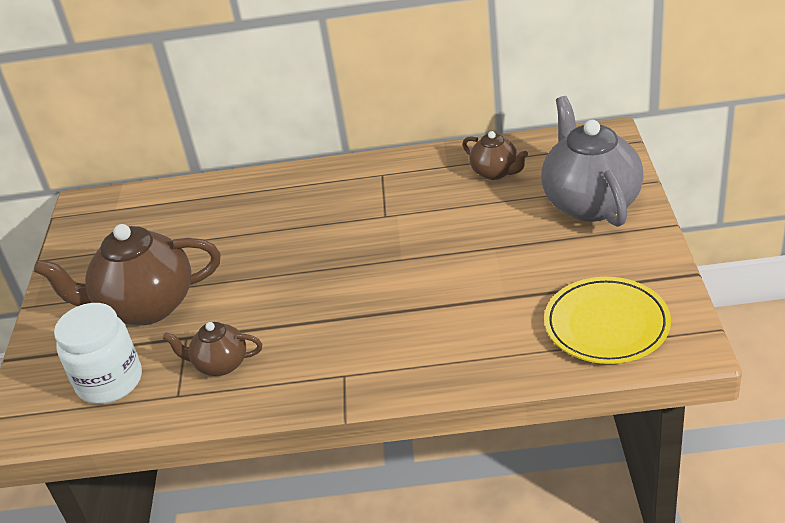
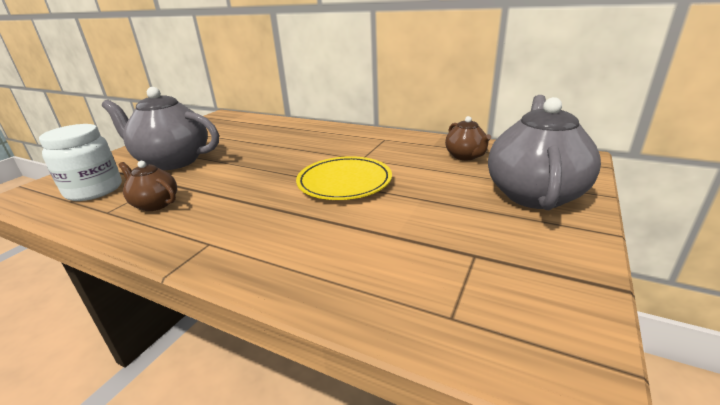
camera: 25 degrees right, 10 degrees down
brown teapot [34,224,221,325] -> grey teapot [102,87,219,170]
yellow plate [544,277,671,364] -> yellow plate moved to [296,156,392,200]

